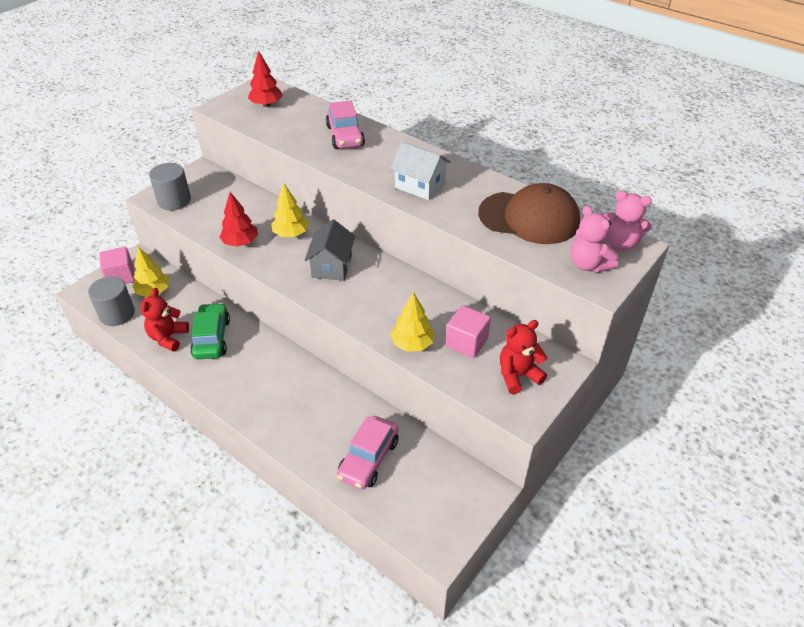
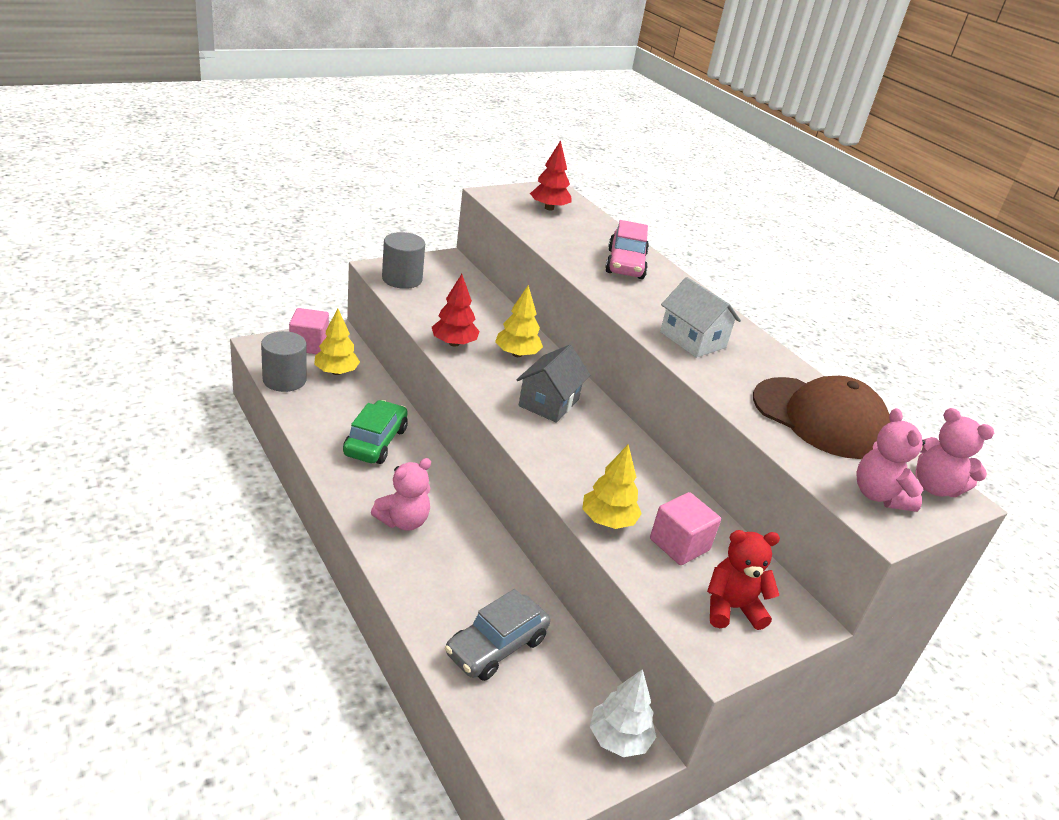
camera: 15 degrees right, 10 degrees down
red teddy bear [141,288,189,352] -> none
pink car [337,416,399,489] -> grey car [445,589,550,681]
none -> pink teddy bear [371,458,431,531]
none -> white tree [590,669,656,757]

